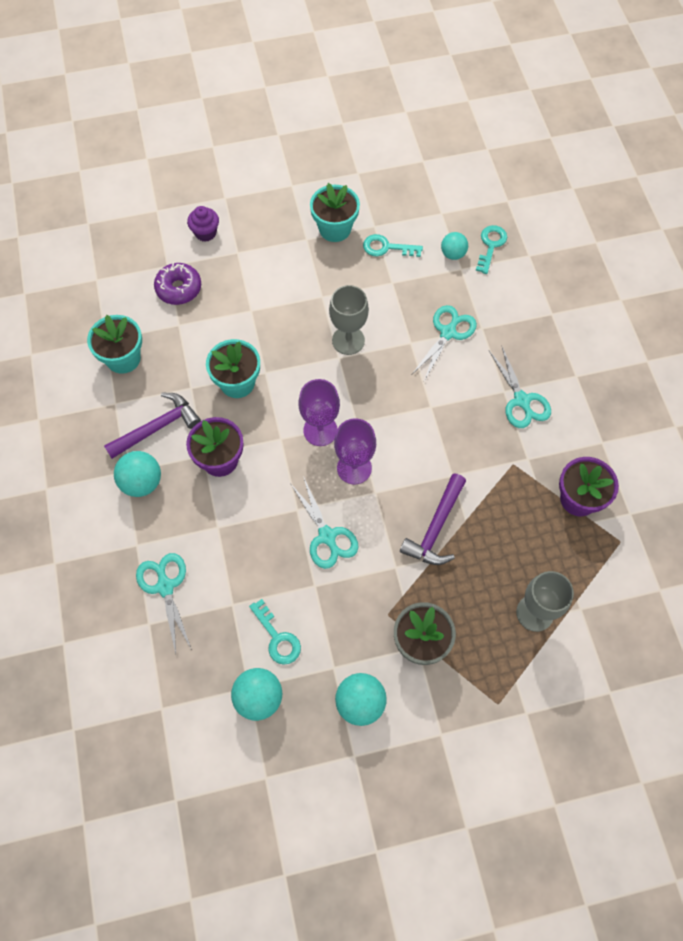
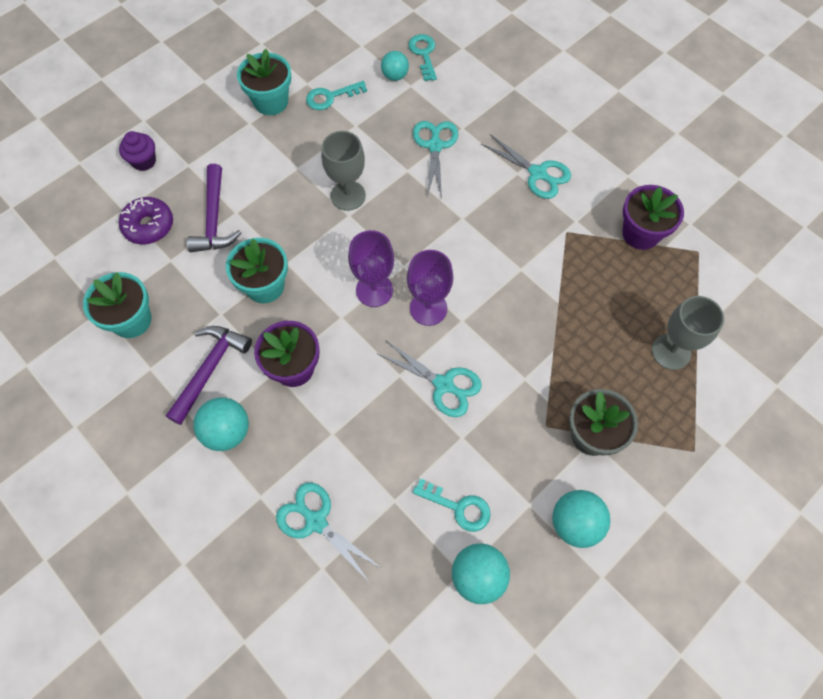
camera: 30 degrees left, 0 degrees up
purple hammer [400,473,466,565] -> purple hammer moved to [187,164,241,252]

